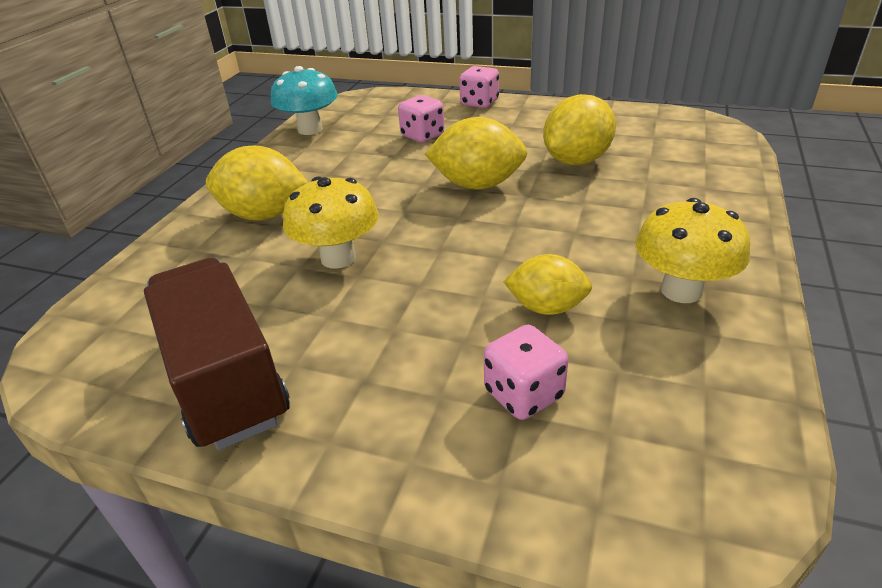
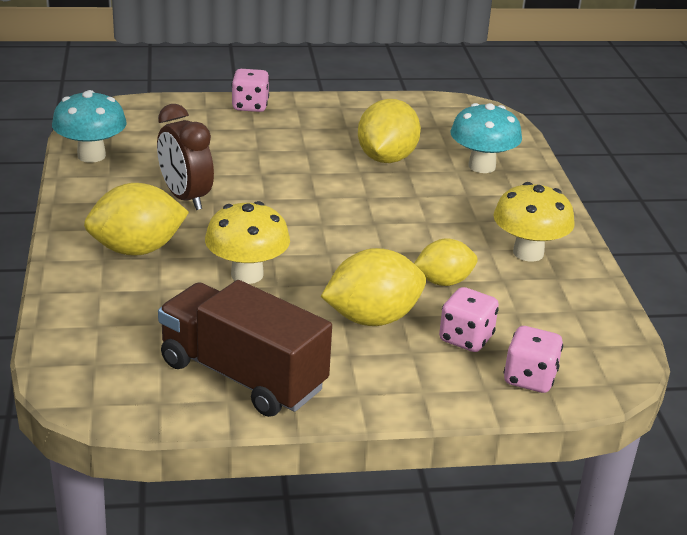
camera: 30 degrees left, 5 degrees down
pink dice [398,95,445,142] -> pink dice moved to [504,326,563,393]
yellow lemon [425,117,527,189] -> yellow lemon moved to [321,248,426,326]
none -> brown clock [157,104,214,210]
none -> turquoise mushroom [450,103,522,173]

